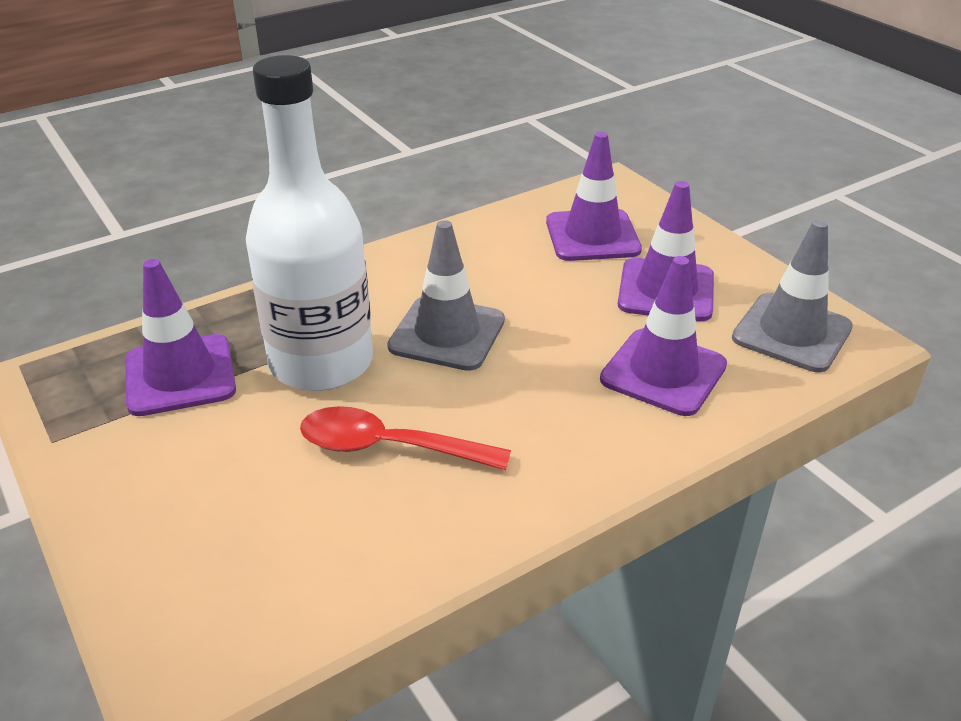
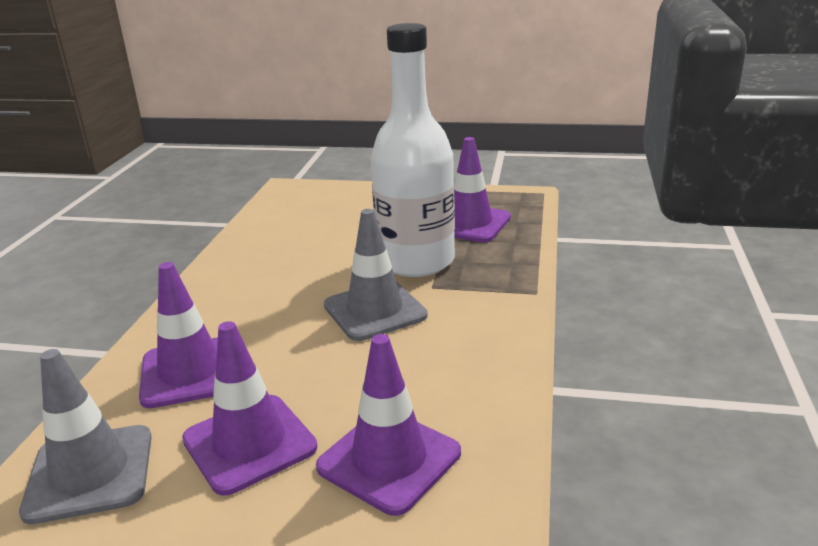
camera: 135 degrees right, 10 degrees down
red spoon [300,406,511,470] -> none

